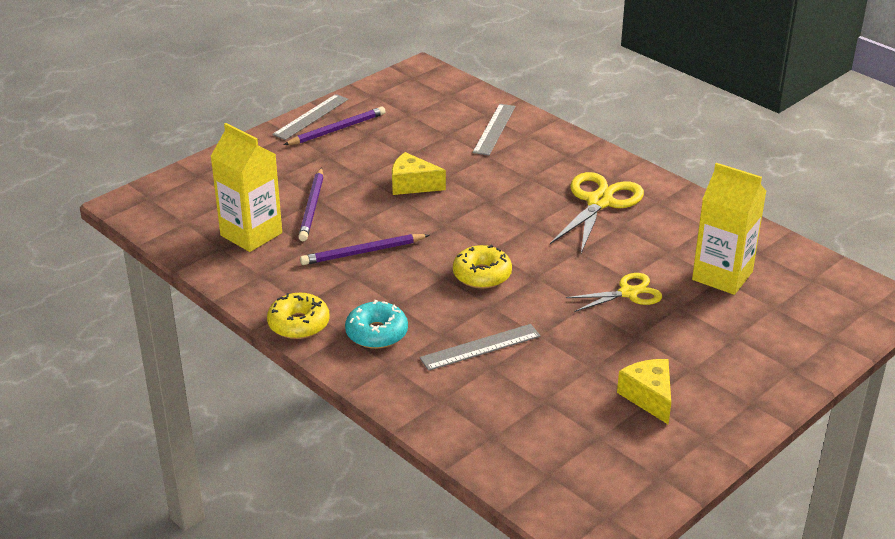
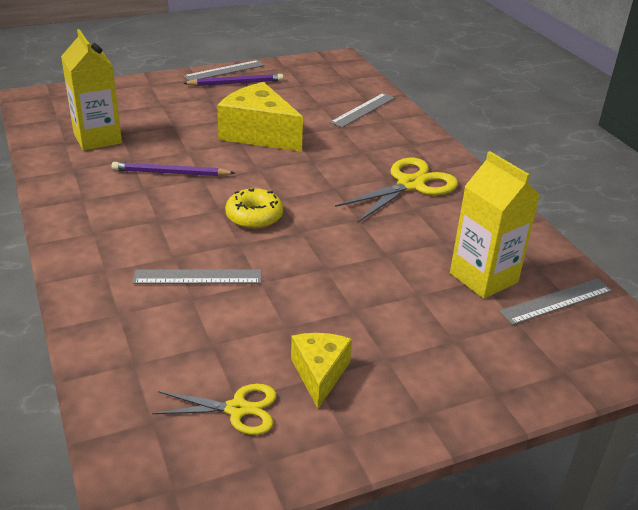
camera: 20 degrees right, 0 degrees up
yellow donut [267,293,330,339] -> none
purple pencil [298,167,323,241] -> none
turquoise donut [345,300,408,349] -> none
yellow cheese [392,152,446,195] -> yellow cheese [217,82,303,152], size x1.75
yellow scissors [566,273,662,312] -> yellow scissors moved to [152,384,277,435]
none -> grey ruler [499,278,613,325]

